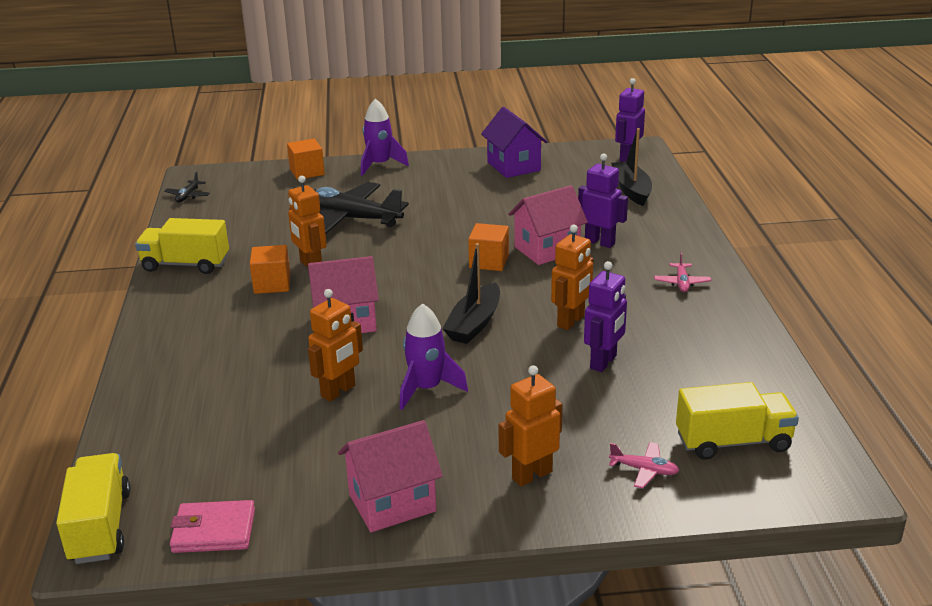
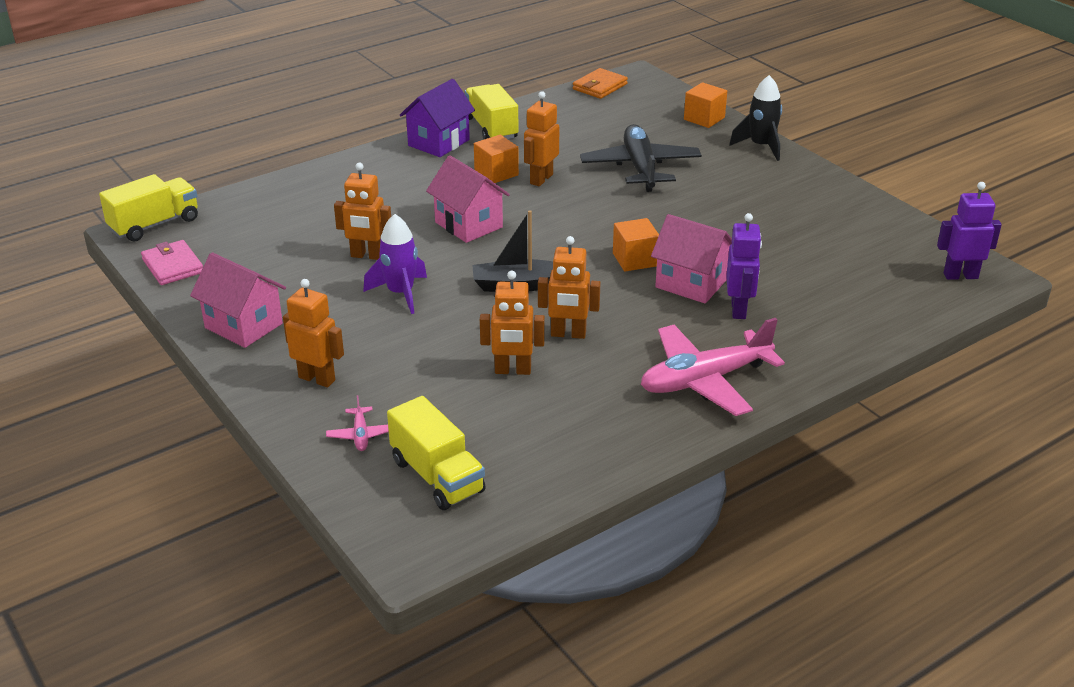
camera: 60 degrees right, 5 degrees up
black plane [164,172,210,203] -> orange wallet [573,68,628,99]
purple rocket [361,98,409,176] -> black rocket [729,75,782,161]
purple house [481,107,547,178] -> purple house moved to [400,79,475,157]
purple robot [584,261,627,372] -> orange robot [480,271,545,375]
black boat [611,128,652,206] -> none
pink plane [654,252,711,292] -> pink plane [641,318,785,416], size x2.36

